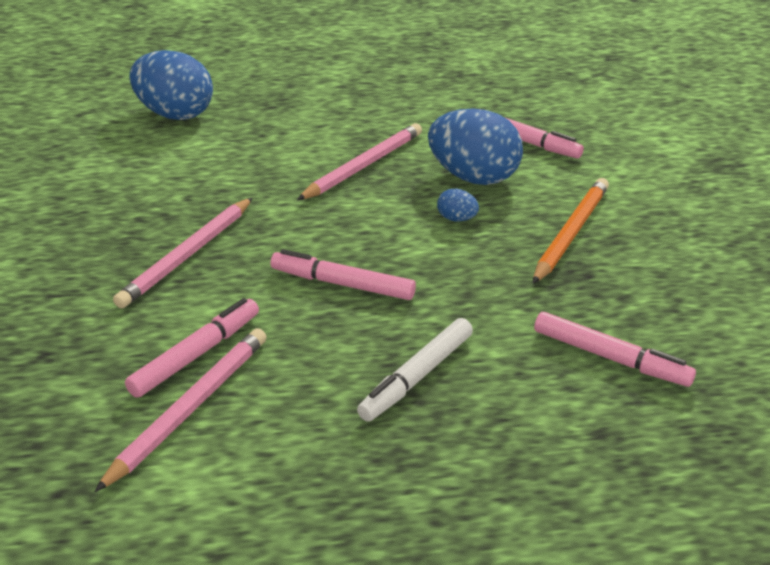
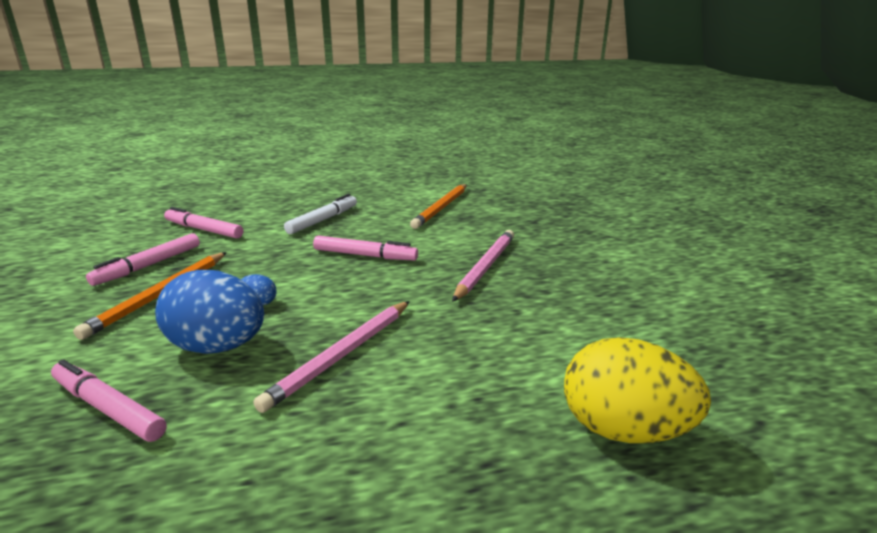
camera: 175 degrees right, 10 degrees down
pink pencil [95,328,267,492] -> orange pencil [410,184,467,229]
pink marker [125,298,259,398] -> pink marker moved to [86,233,200,286]
blue egg [129,50,213,120] -> yellow egg [564,337,711,443]

